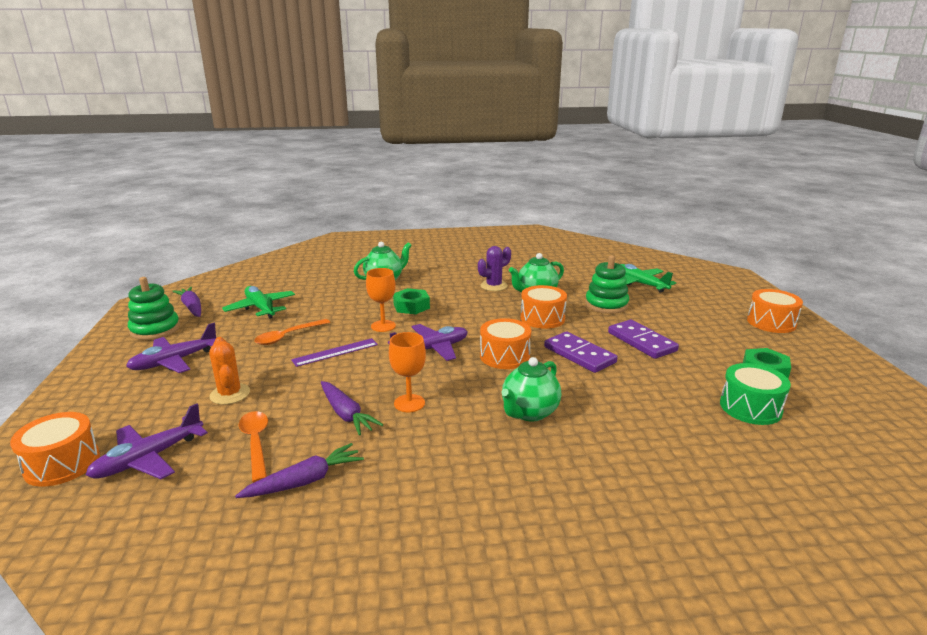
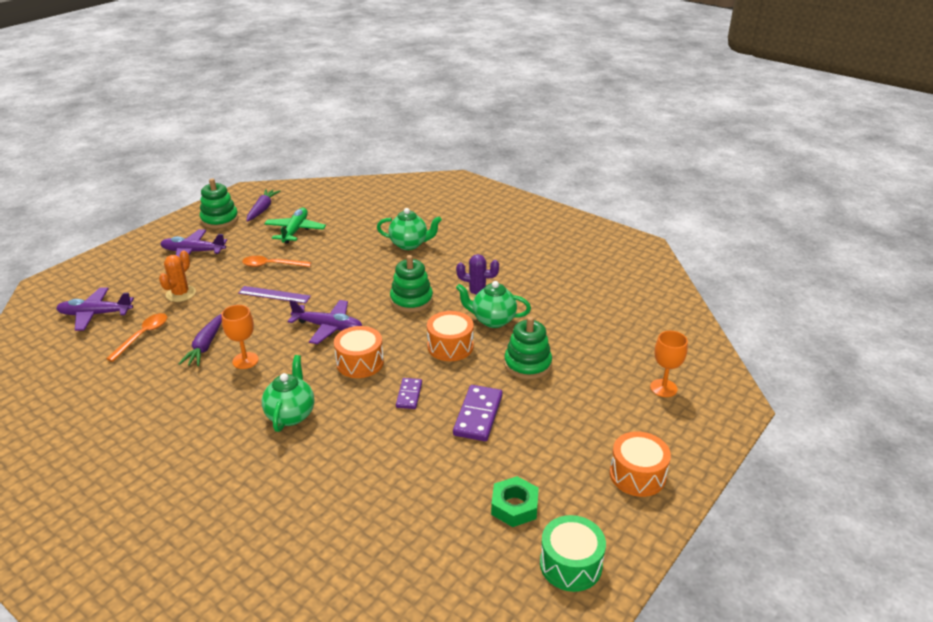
camera: 45 degrees right, 10 degrees up
orange drum [10,412,100,487] -> none
purple carrot [235,443,364,498] -> none
orange goblet [366,268,396,332] -> orange goblet moved to [650,331,688,397]
green nut [393,288,430,314] -> none
green teapot [501,357,561,422] -> green teapot turned 105 degrees clockwise [262,355,314,432]
purple domino [544,331,618,373] -> purple domino [396,378,422,409], size x0.60
green plane [620,264,676,293] -> none
green drum [720,363,791,425] -> green drum moved to [540,515,606,592]
none -> green stacking toy [390,255,433,312]

